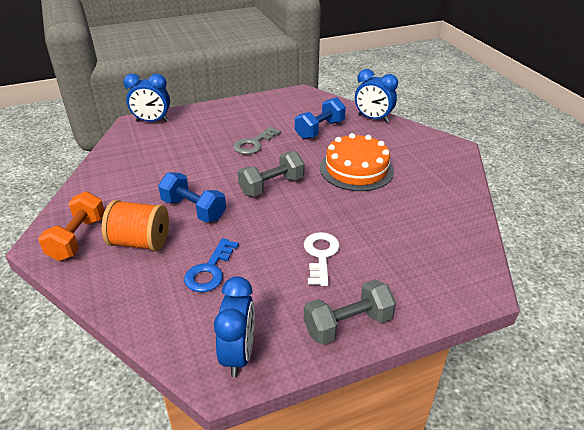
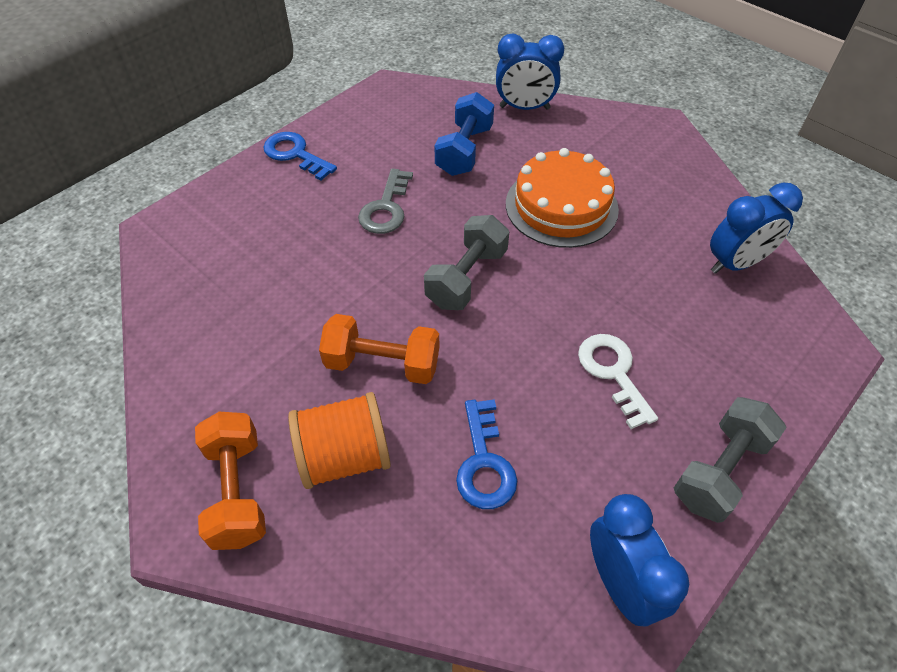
camera: 25 degrees left, 15 degrees up
blue clock [123,74,170,122] -> blue clock moved to [710,183,803,274]
blue dumbbell [158,172,226,222] -> orange dumbbell [319,314,439,384]
none -> blue key [263,132,337,181]

